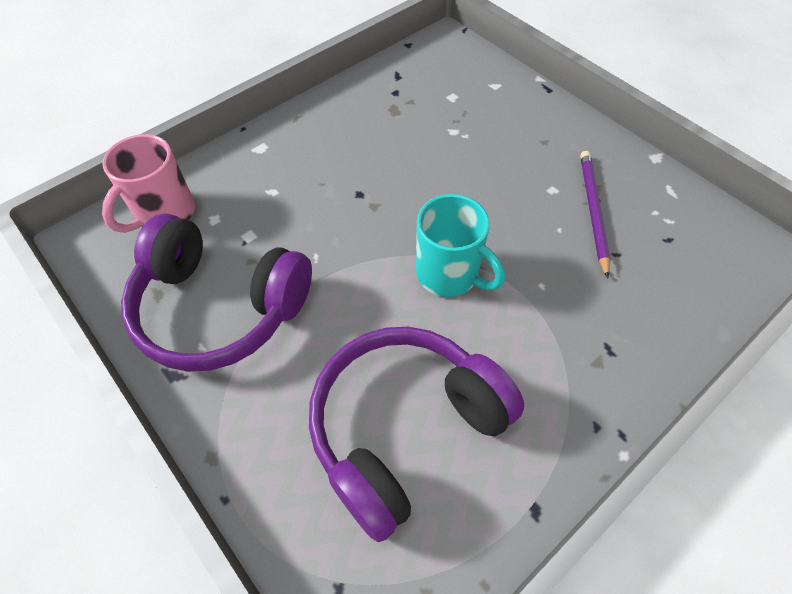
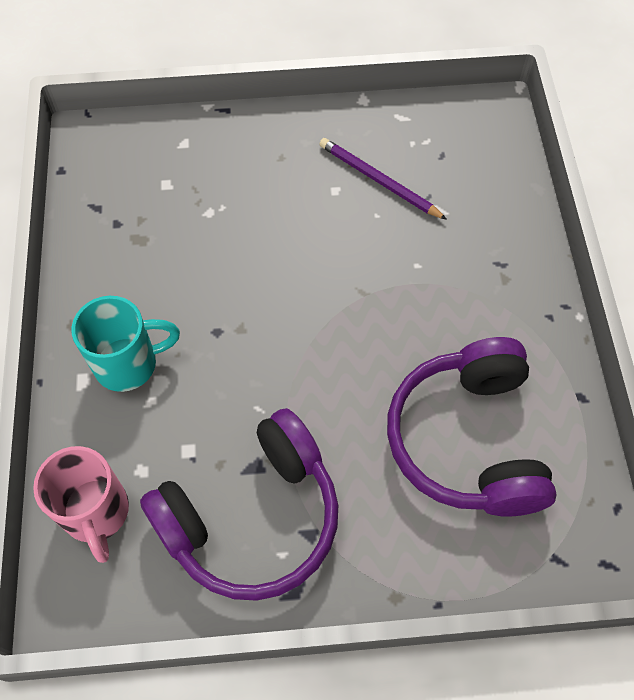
camera: 55 degrees left, 5 degrees up
turquoise mug [416,194,505,297] -> turquoise mug moved to [72,296,180,392]

